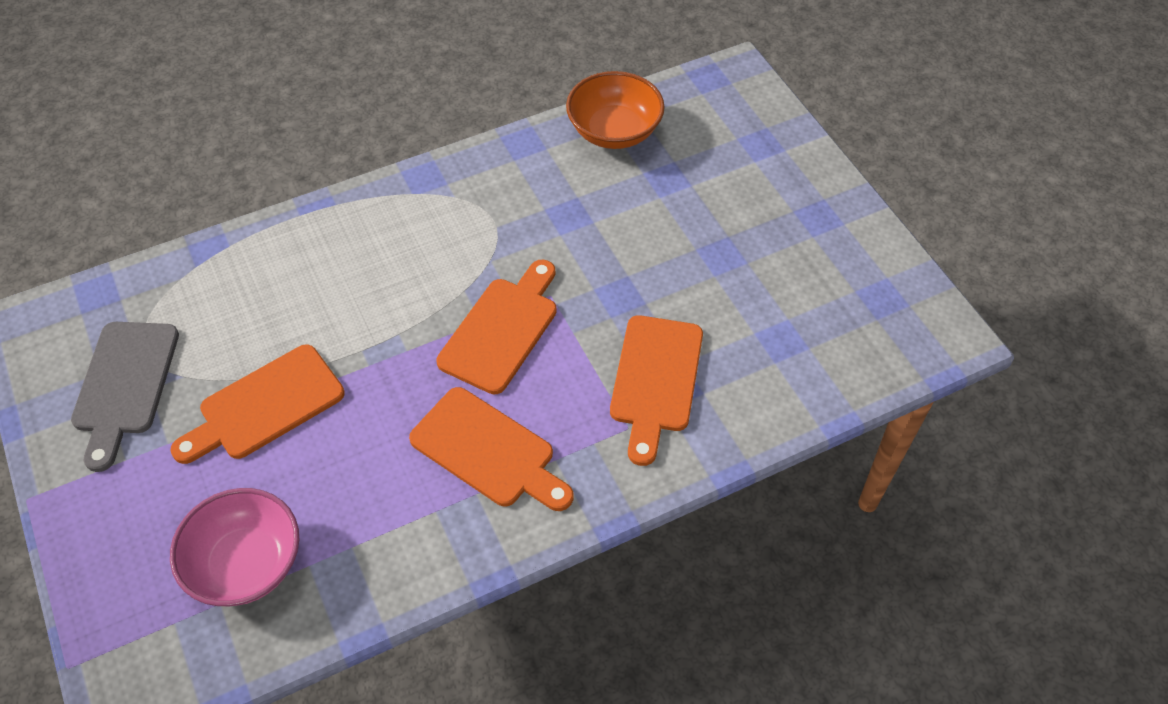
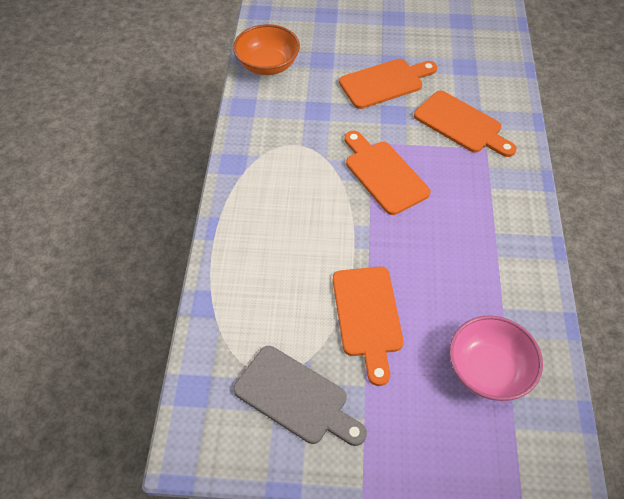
camera: 60 degrees left, 0 degrees up
orange cutting board [409,387,574,511] -> orange cutting board moved to [339,59,437,109]

